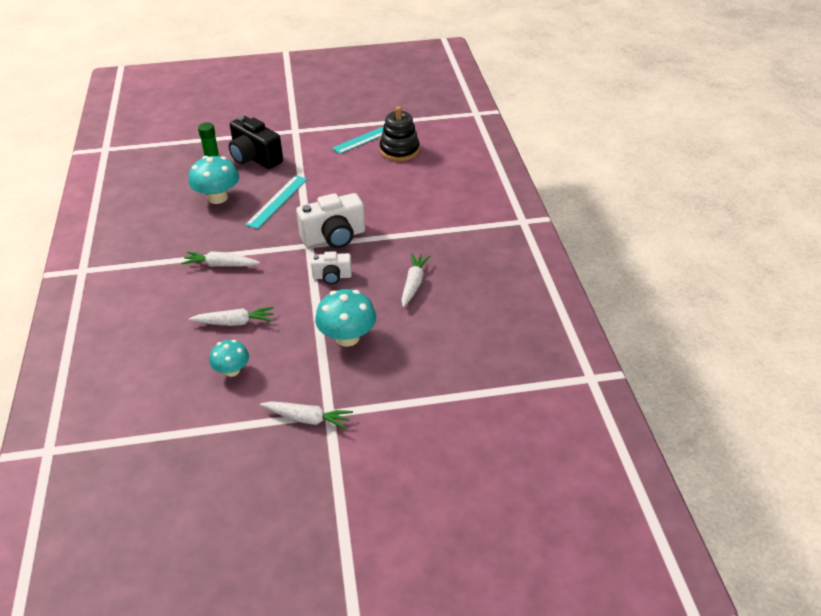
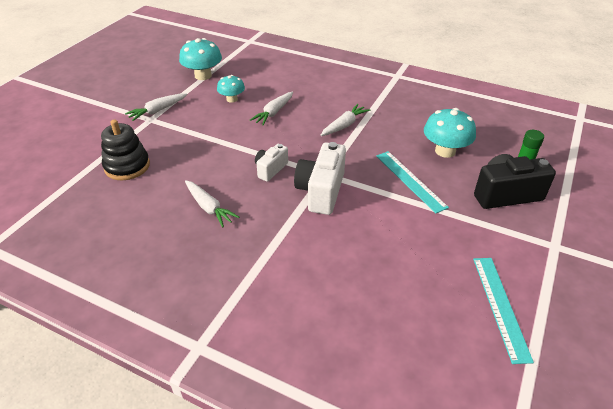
camera: 125 degrees right, 0 degrees up
turquoise mushroom [315,289,376,347] -> turquoise mushroom moved to [179,38,222,80]
black stacking toy [380,106,419,161] -> black stacking toy moved to [101,119,150,181]

